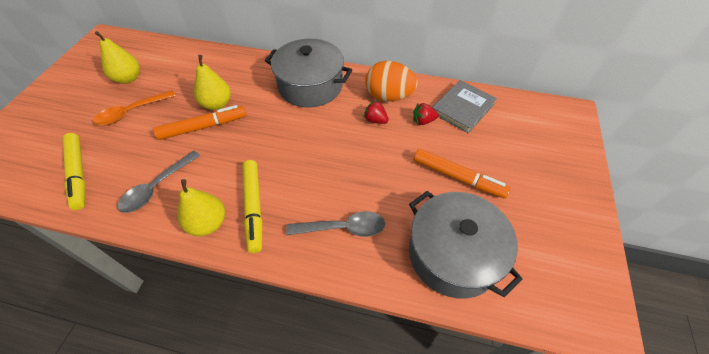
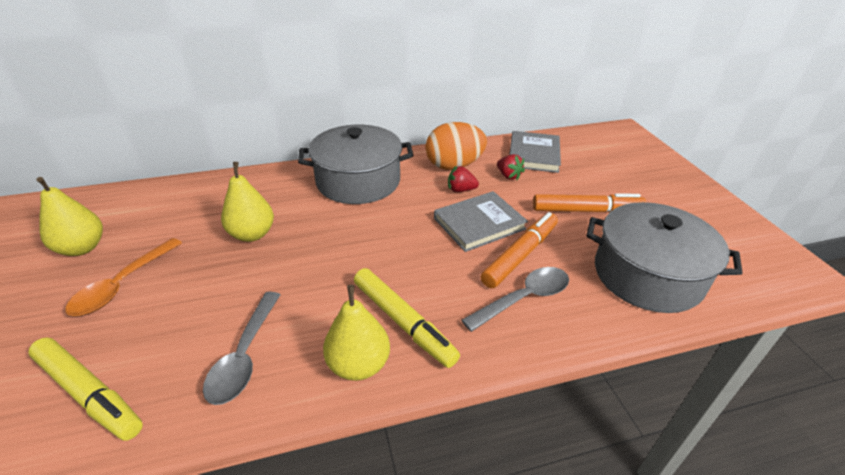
camera: 30 degrees left, 15 degrees down
orange marker [154,105,246,140] -> orange marker moved to [481,212,558,288]
red strawberry [413,103,439,125] -> red strawberry turned 90 degrees counterclockwise [497,154,525,180]
none -> grey book [434,191,528,252]

